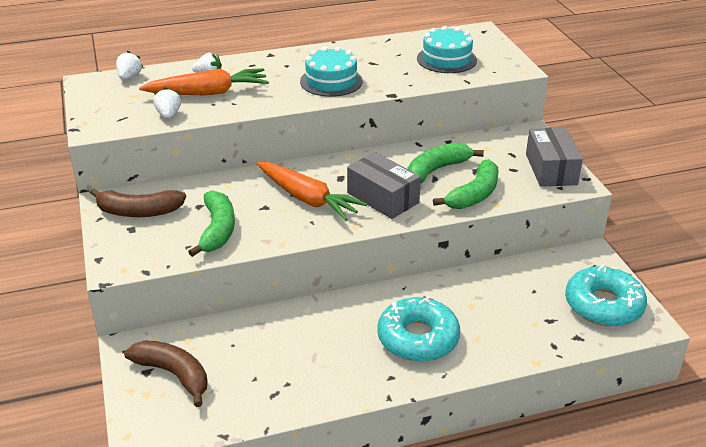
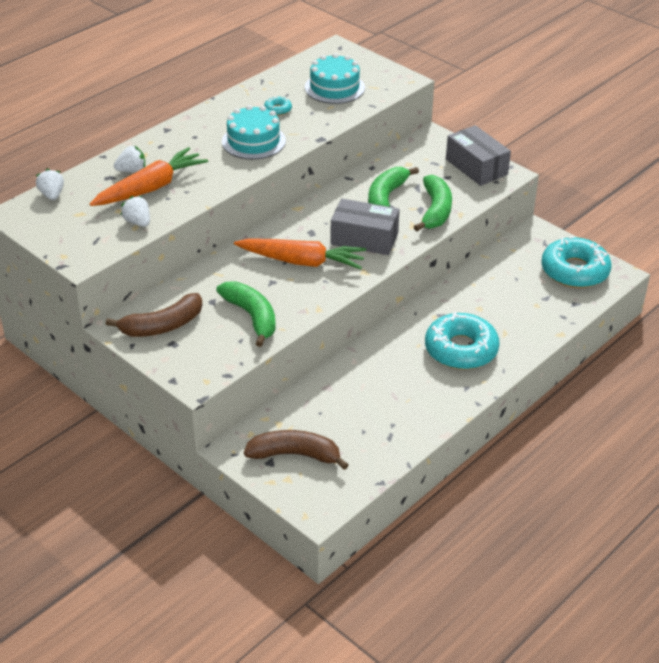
camera: 30 degrees left, 5 degrees up
none -> turquoise donut [264,96,292,116]

